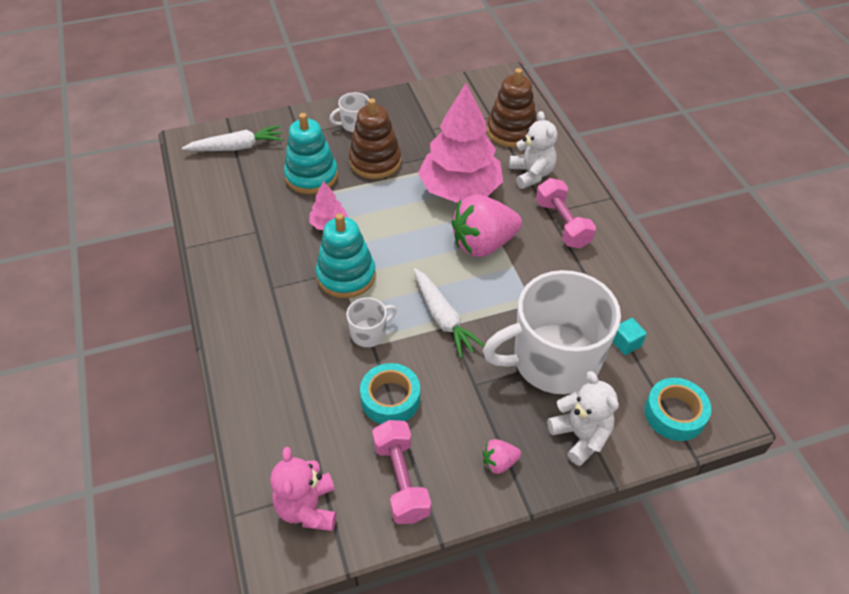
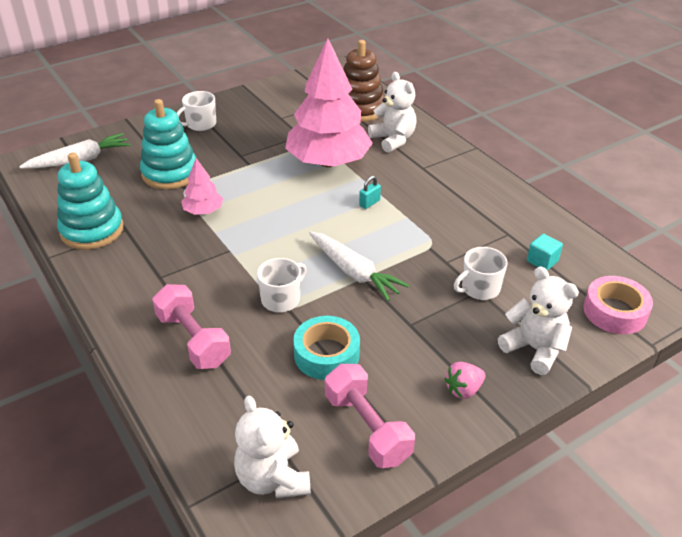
camera: 15 degrees left, 10 degrees down
pink teddy bear [270,447,336,531] -> white teddy bear [234,396,311,498]
turquoise stacking toy [316,213,376,298] -> turquoise stacking toy moved to [57,153,123,250]
brown stacking toy [349,98,401,179] -> none
pink strawberry [452,194,522,257] -> turquoise padlock [359,176,381,209]
white mug [483,270,621,394] -> white mug [454,247,508,300], size x0.42
pink dumbbell [536,178,596,249] -> pink dumbbell moved to [152,284,231,369]
turquoise tape [644,378,712,441] -> pink tape [583,276,653,334]

